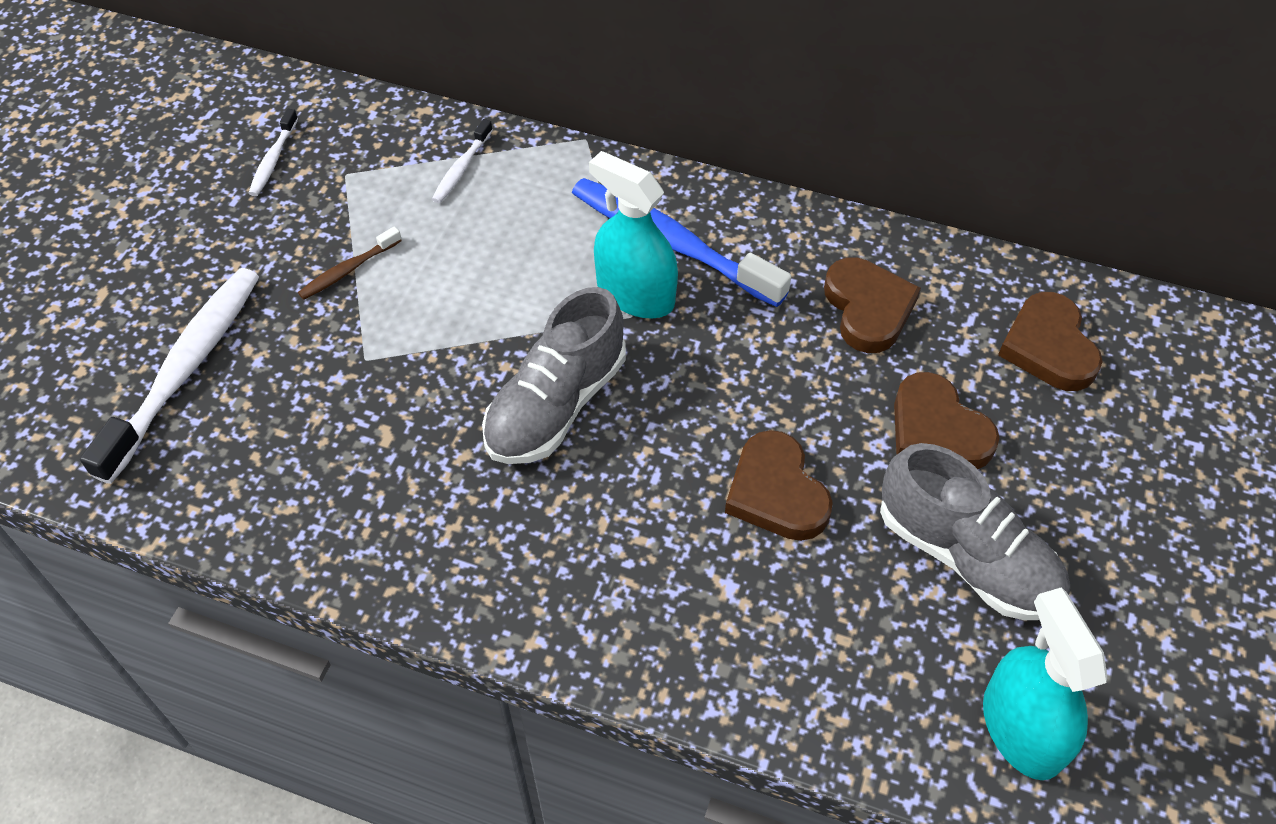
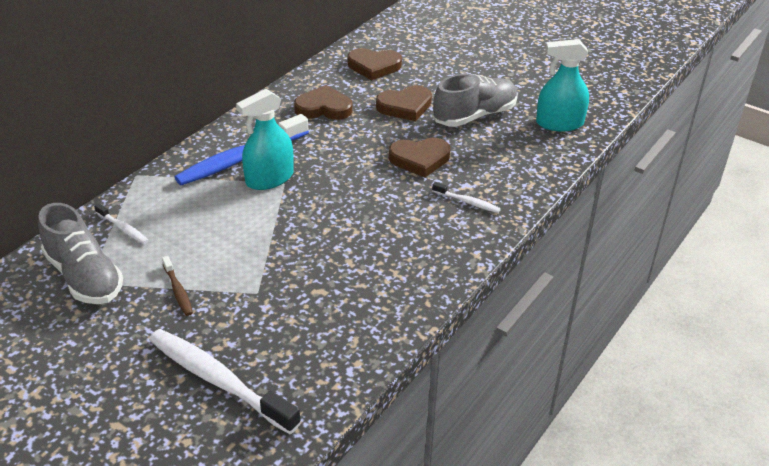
camera: 75 degrees left, 15 degrees down
white toothbrush [249,109,298,196] -> white toothbrush moved to [432,182,501,213]
grey shoe [482,287,626,464] -> grey shoe moved to [38,203,123,304]

